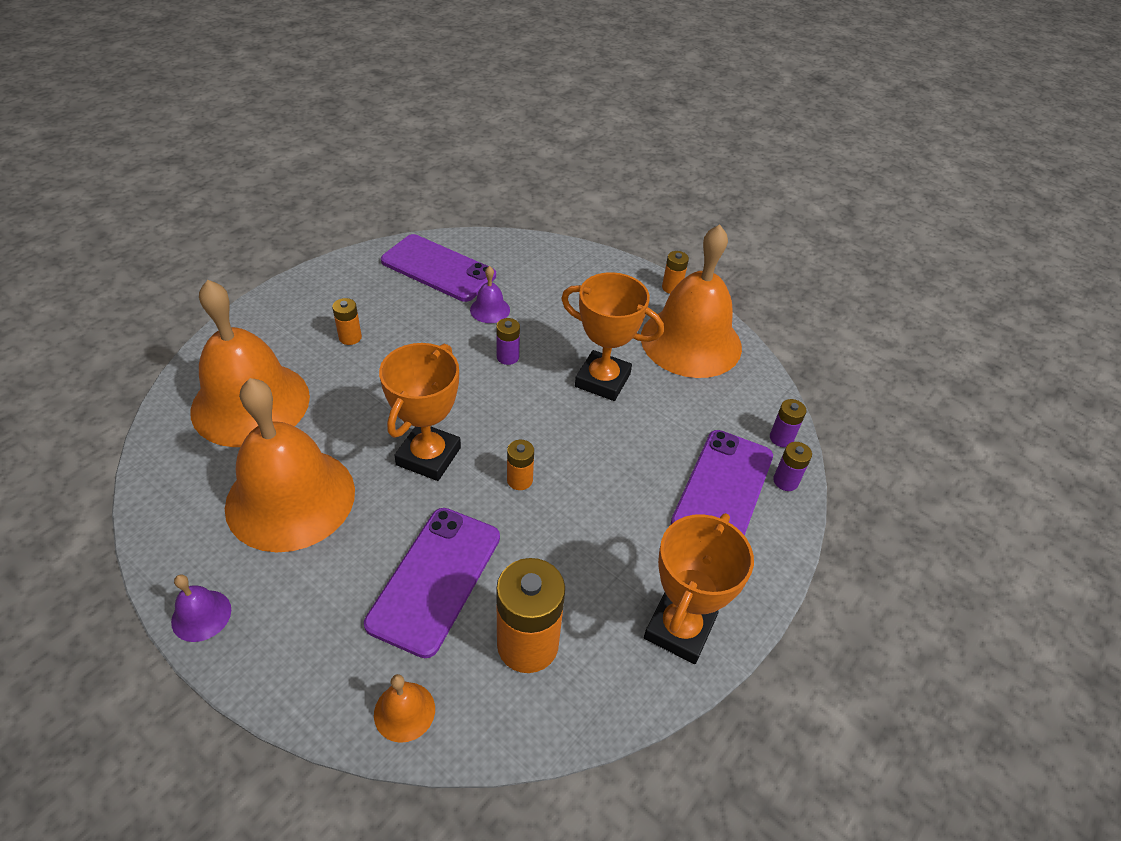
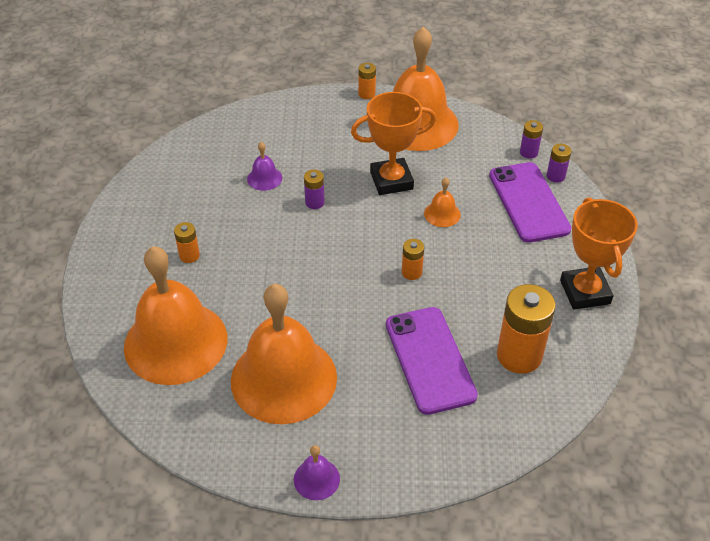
camera: 35 degrees left, 0 degrees up
orange bell [374,674,435,743] -> orange bell moved to [424,178,461,227]
orange trophy [379,343,461,481] -> none
purple phone [381,234,496,302] -> none

